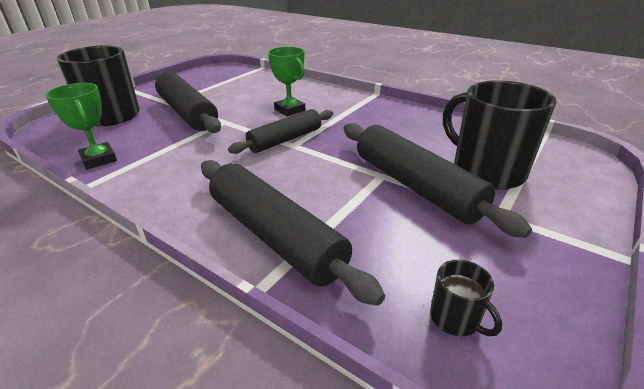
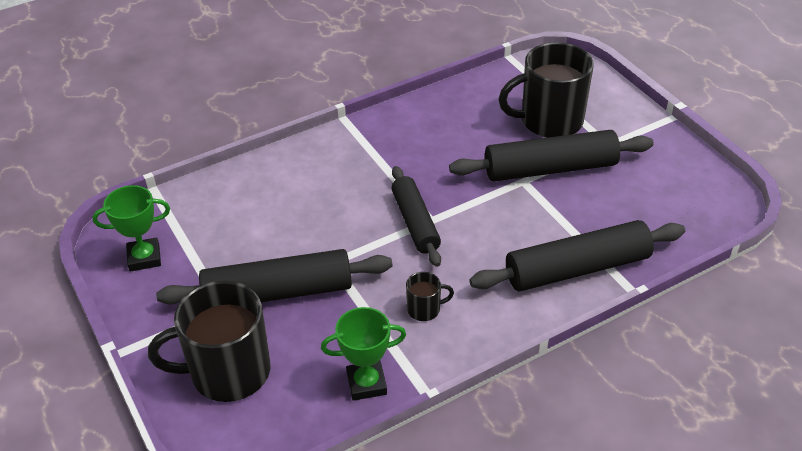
camera: 65 degrees left, 10 degrees up
green trophy [268,47,305,116] -> green trophy moved to [93,185,170,272]
black mug [430,260,502,336] -> black mug moved to [406,272,454,321]

